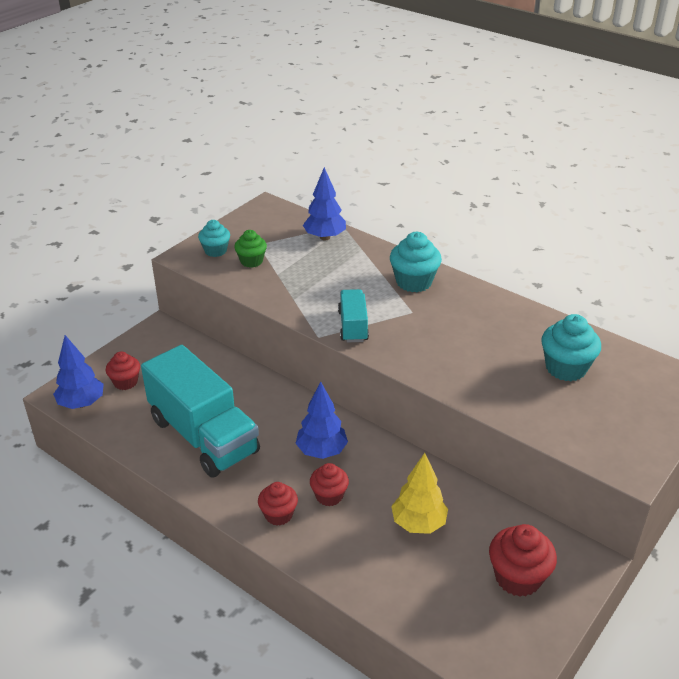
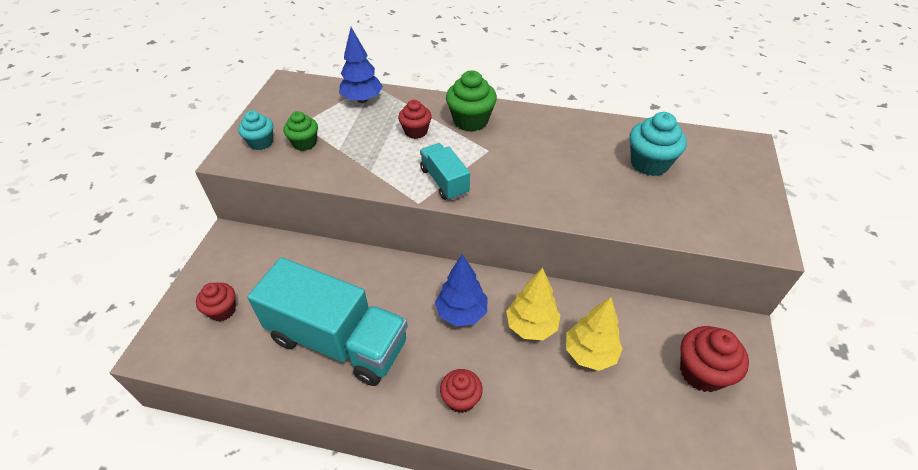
camera: 25 degrees left, 10 degrees up
blue tree [53,335,104,409] -> none
red cupcake [310,463,349,506] -> red cupcake moved to [398,100,432,139]
turquoise cupcake [390,232,442,292] -> green cupcake [446,70,497,132]
none -> yellow tree [506,268,560,340]

